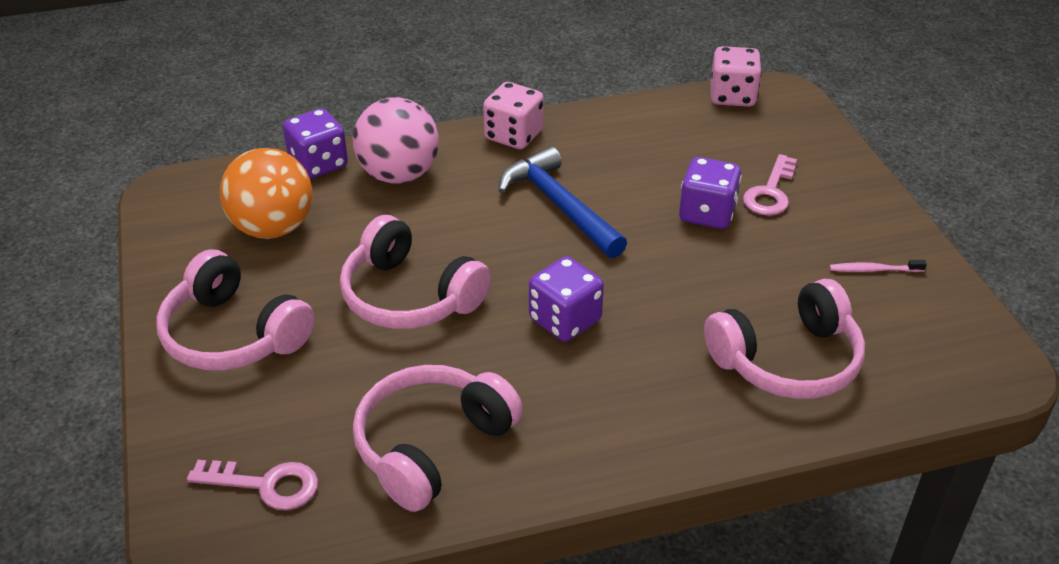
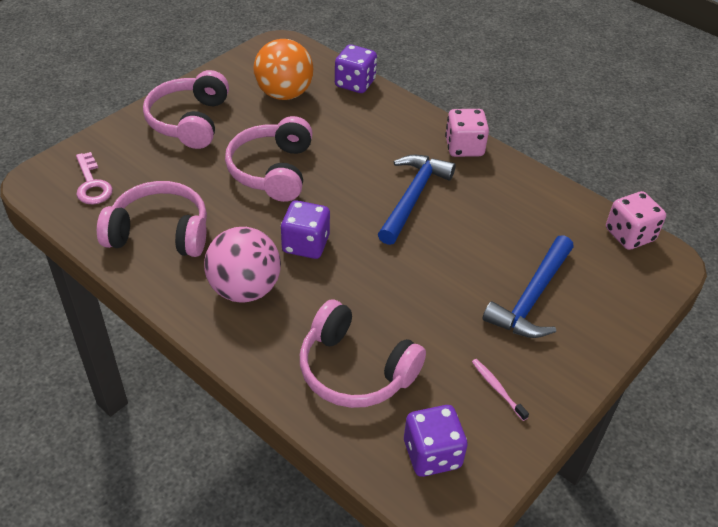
camera: 55 degrees right, 5 degrees up
pink ball [353,97,439,184] -> pink ball moved to [204,227,281,302]
purple dice [679,157,742,229] -> purple dice moved to [404,405,468,477]
pink key [743,154,797,216] -> blue hammer [482,235,574,338]

